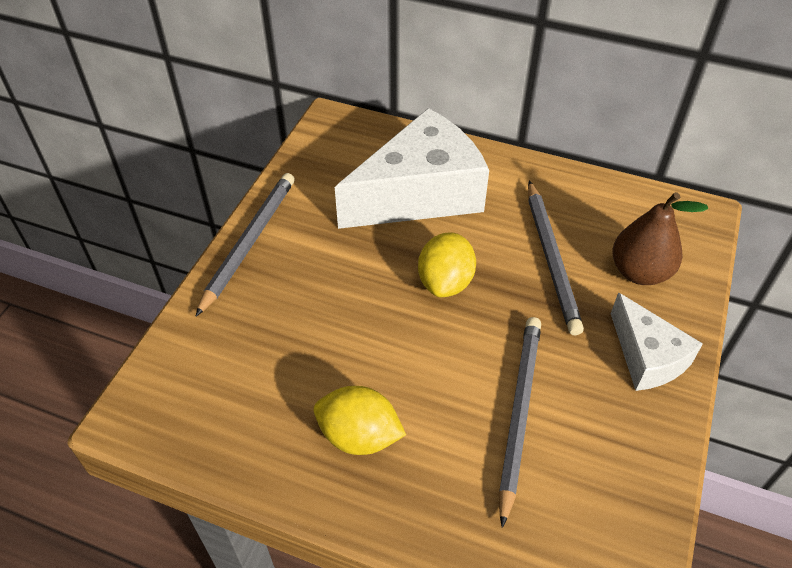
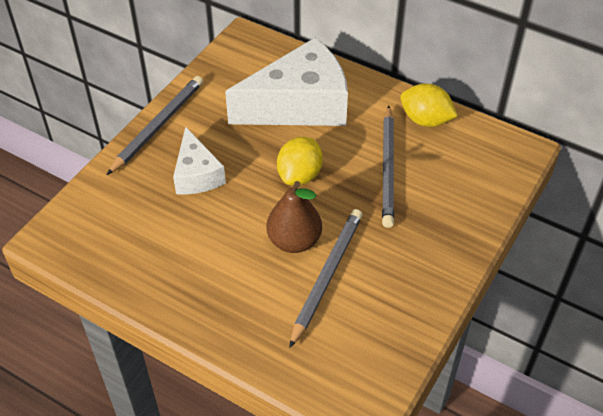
camera: 10 degrees right, 0 degrees up
yellow lemon [314,386,406,455] -> yellow lemon moved to [400,84,457,127]
white cheese [611,292,703,391] -> white cheese moved to [173,127,226,194]
brown pear [612,192,708,285] -> brown pear moved to [266,181,322,253]

